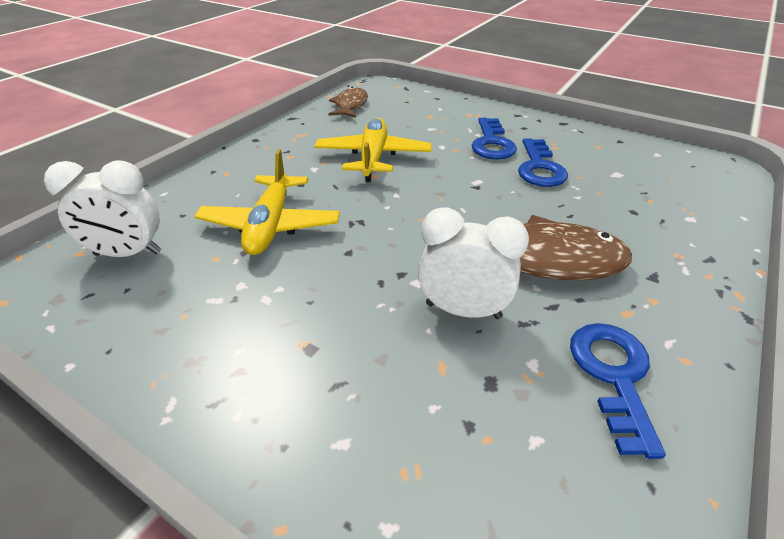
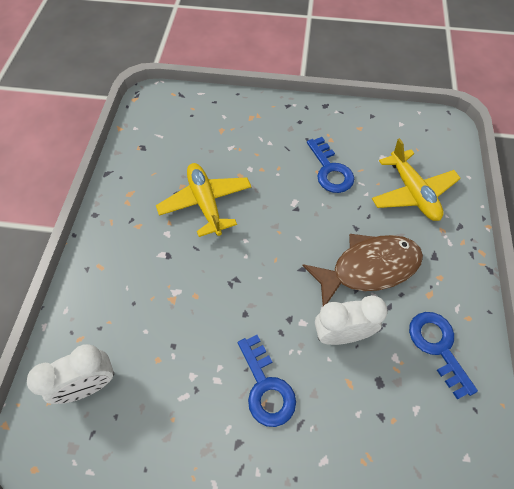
camera: 25 degrees left, 20 degrees up
yellow plane [194,149,340,255] -> yellow plane moved to [372,138,461,221]
brown fish [329,86,368,118] -> none
blue key [471,118,517,159] -> blue key moved to [238,335,296,427]

